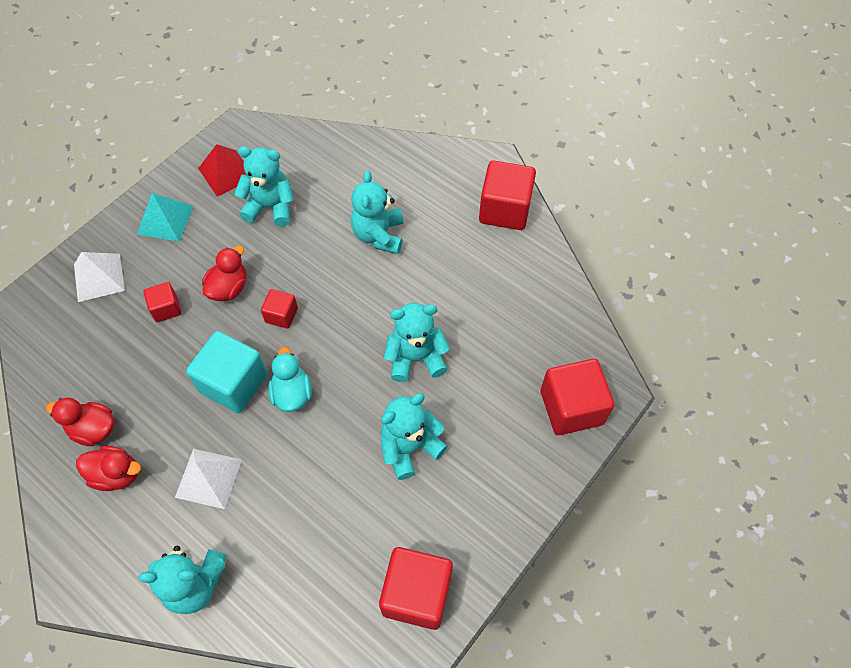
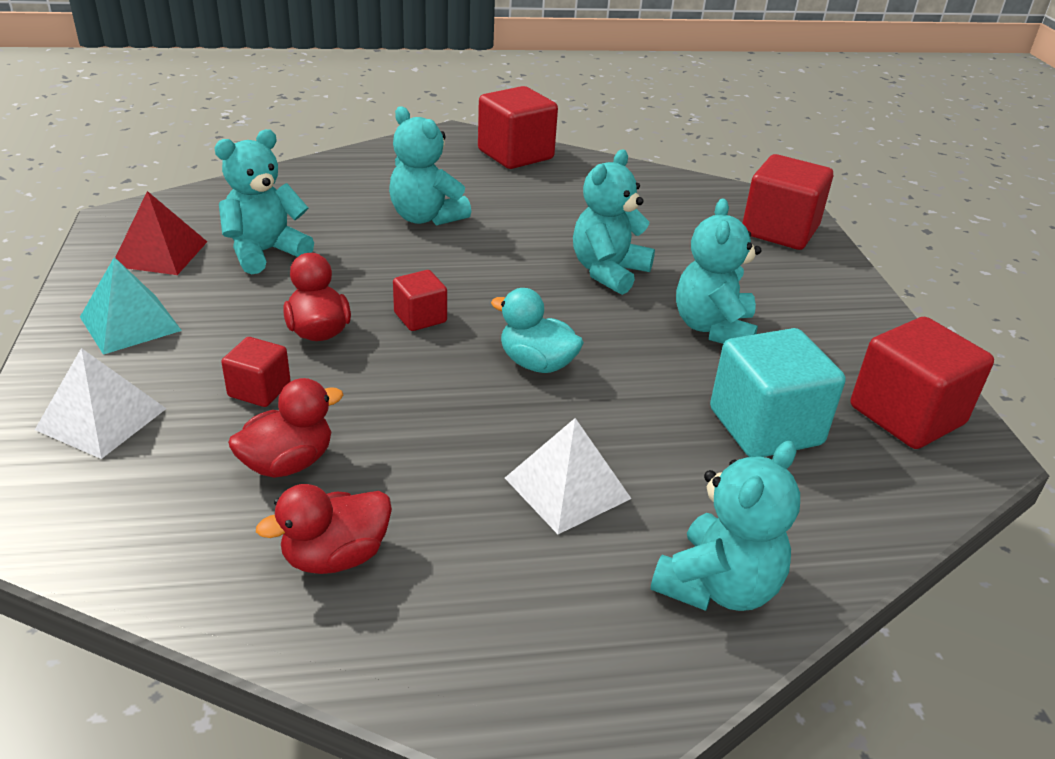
camera: 50 degrees left, 25 degrees down
red duck [76,446,141,491] -> red duck moved to [228,378,343,478]
turquoise cube [186,331,267,413] -> turquoise cube moved to [710,328,845,457]

